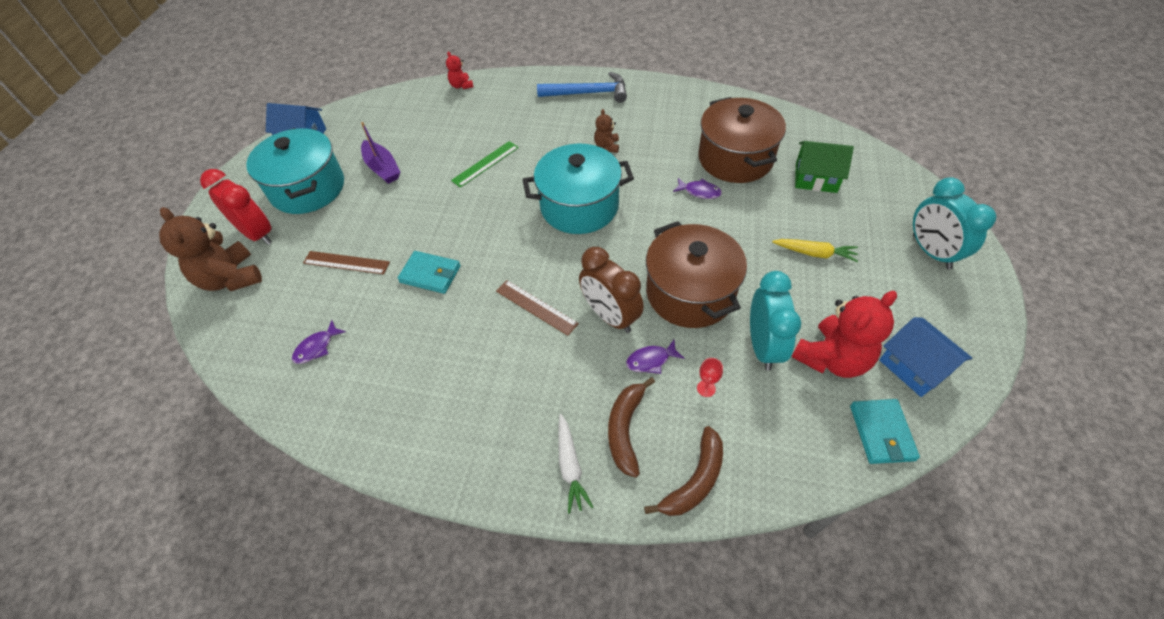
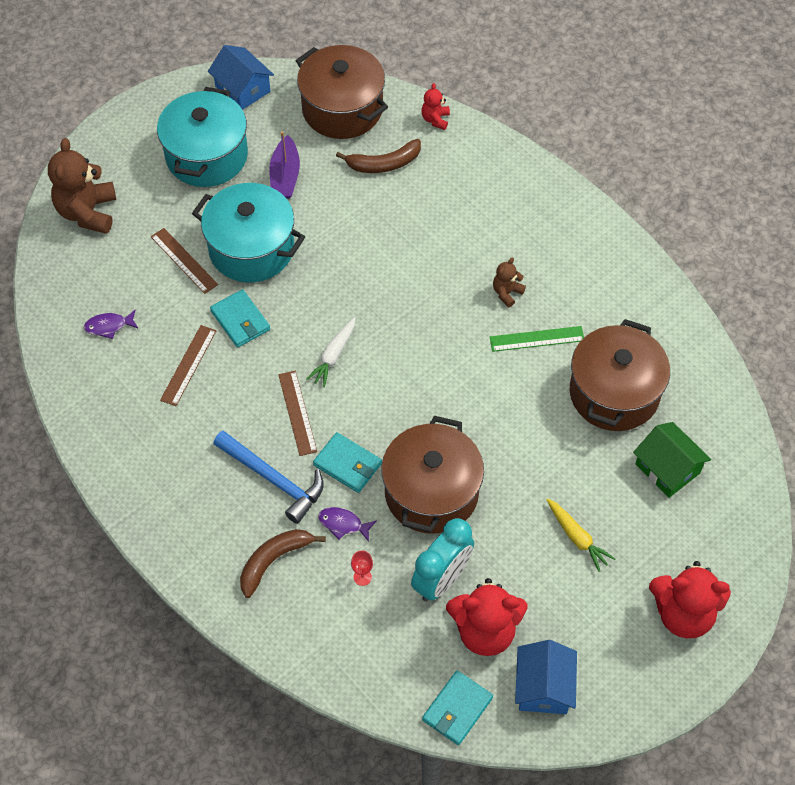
camera: 35 degrees right, 5 degrees up
red clock [200,169,272,245] -> none
green ruler [451,141,519,188] -> green ruler moved to [490,326,584,352]
turquoise pot [523,144,634,234] -> turquoise pot moved to [192,183,305,282]
blue hammer [537,72,627,103] -> blue hammer moved to [213,431,324,524]
white carrot [558,414,593,514] -> white carrot moved to [306,317,356,387]
brown clock [579,247,644,333] -> turquoise wallet [313,432,382,493]
brown banana [644,426,723,516] -> brown banana moved to [336,139,421,173]
purple fish [673,178,722,199] -> none
turquoise clock [913,177,996,270] -> red teddy bear [649,561,731,638]
none -> brown ruler [160,325,216,406]
none -> brown pot [296,45,388,139]

